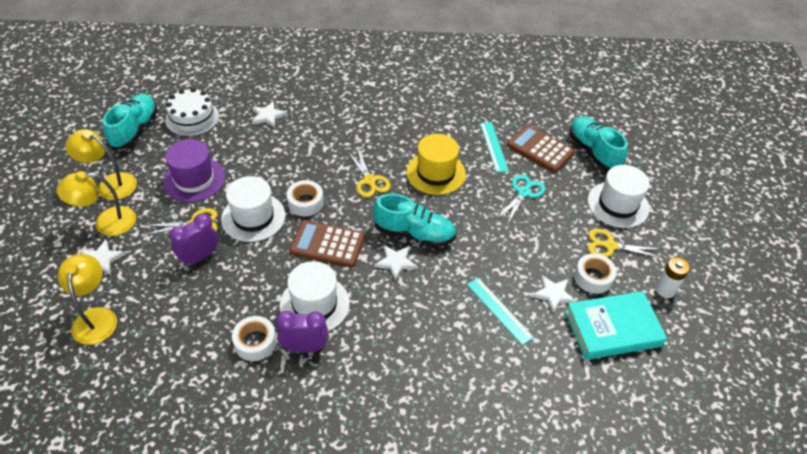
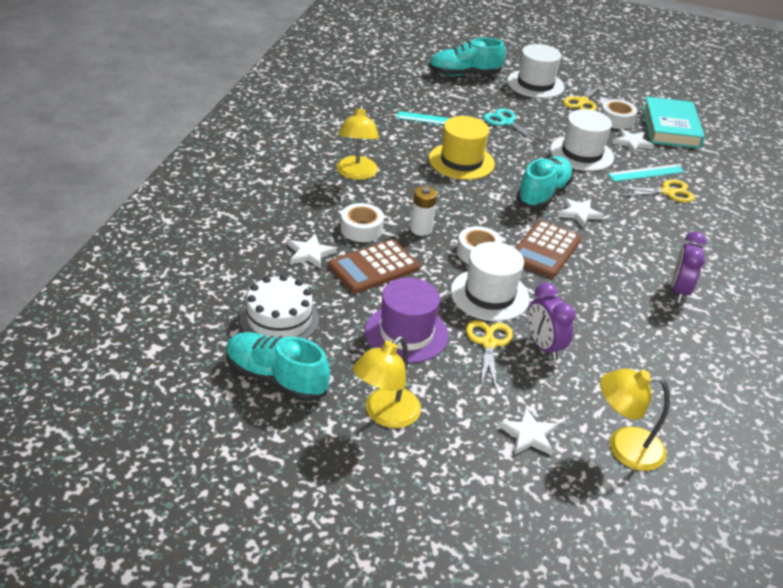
camera: 75 degrees left, 10 degrees down
yellow lamp [57,171,136,236] -> yellow lamp moved to [337,104,379,180]
white tape [232,316,277,361] -> white tape moved to [341,203,384,242]
white hat [280,261,350,331] -> white hat moved to [550,109,614,171]
yellow scissors [347,148,390,197] -> yellow scissors moved to [617,179,695,203]
brown calculator [507,125,575,173] -> brown calculator moved to [328,239,420,294]
white battery [655,257,690,298] -> white battery moved to [410,186,437,236]

